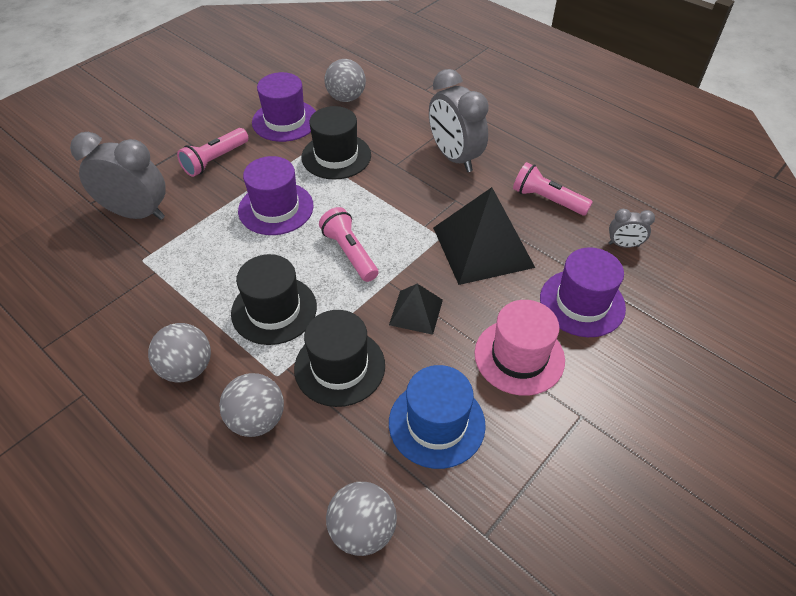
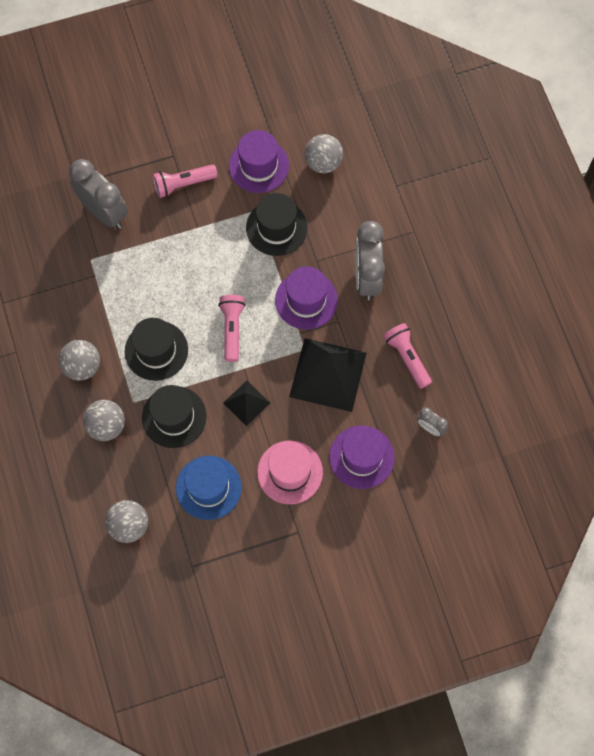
camera: 30 degrees right, 20 degrees up
purple hat [238,156,314,235] -> purple hat moved to [275,266,338,329]

